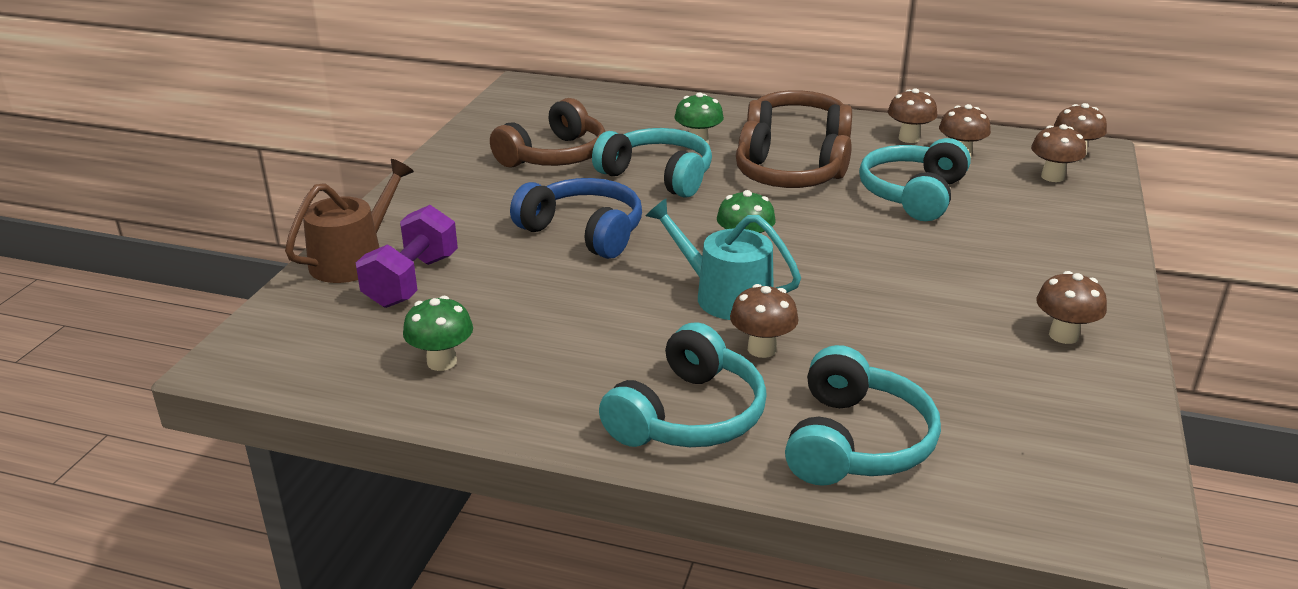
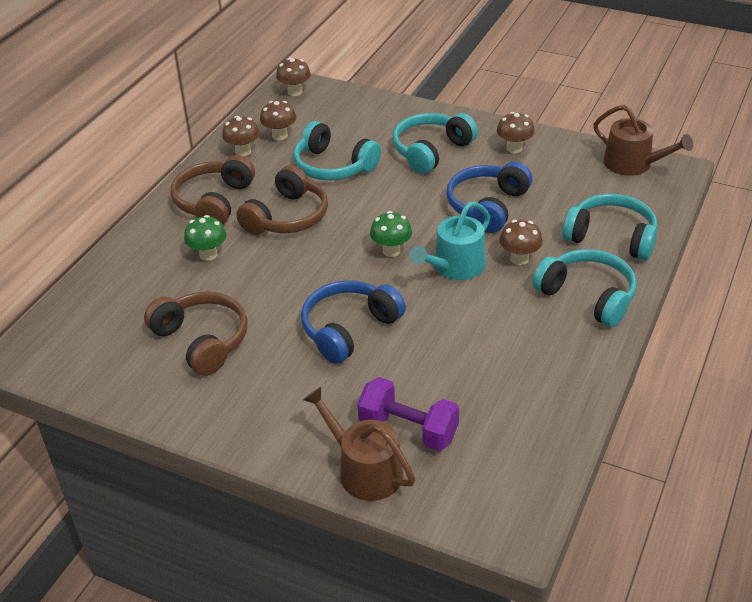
camera: 80 degrees left, 10 degrees up
green mushroom [403,296,473,371] -> none
turquoise headphones [592,128,712,198] -> turquoise headphones moved to [392,113,478,174]
brown mushroom [1031,124,1086,182] -> none
none -> blue headphones [446,162,532,233]
none -> brown watering can [594,105,693,176]

